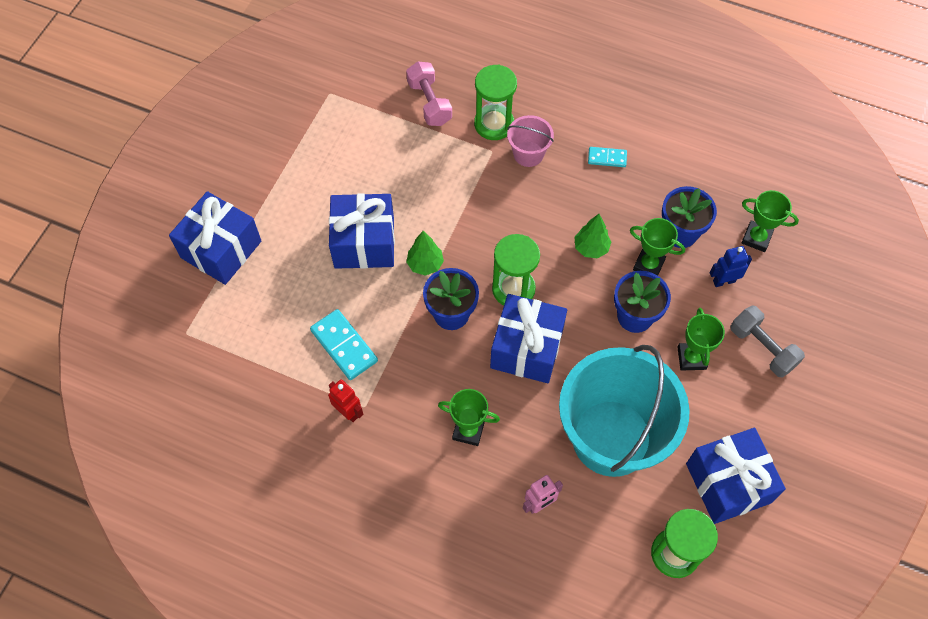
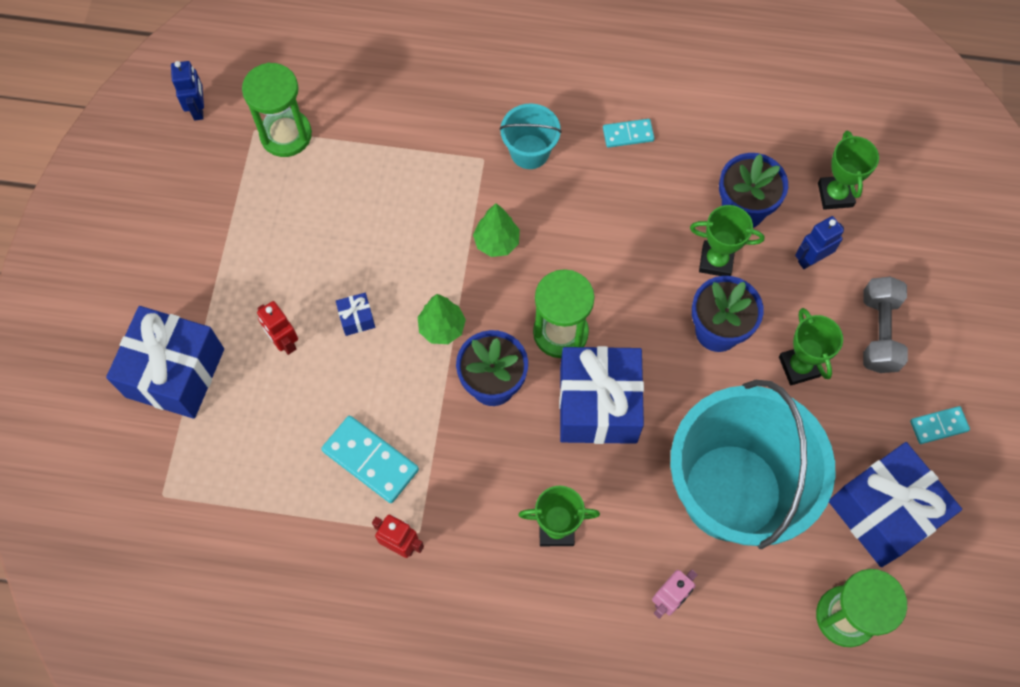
camera: 15 degrees left, 5 degrees up
blue gift [329,193,395,269] -> blue gift [336,293,375,336], size x0.40
pink dumbbell [406,62,452,126] -> none
green hourglass [474,65,517,140] -> green hourglass moved to [242,63,312,157]
pink bucket [507,115,554,167] -> turquoise bucket [499,104,562,169]
green tree [574,214,611,259] -> green tree moved to [473,203,520,257]
grey dumbbell [730,306,805,378] -> grey dumbbell turned 60 degrees clockwise [863,277,908,373]
green trophy [742,190,799,252] -> green trophy turned 75 degrees clockwise [818,130,879,210]
none -> blue robot [171,61,204,121]
none -> red robot [257,301,298,355]
none -> turquoise domino [910,406,970,444]

